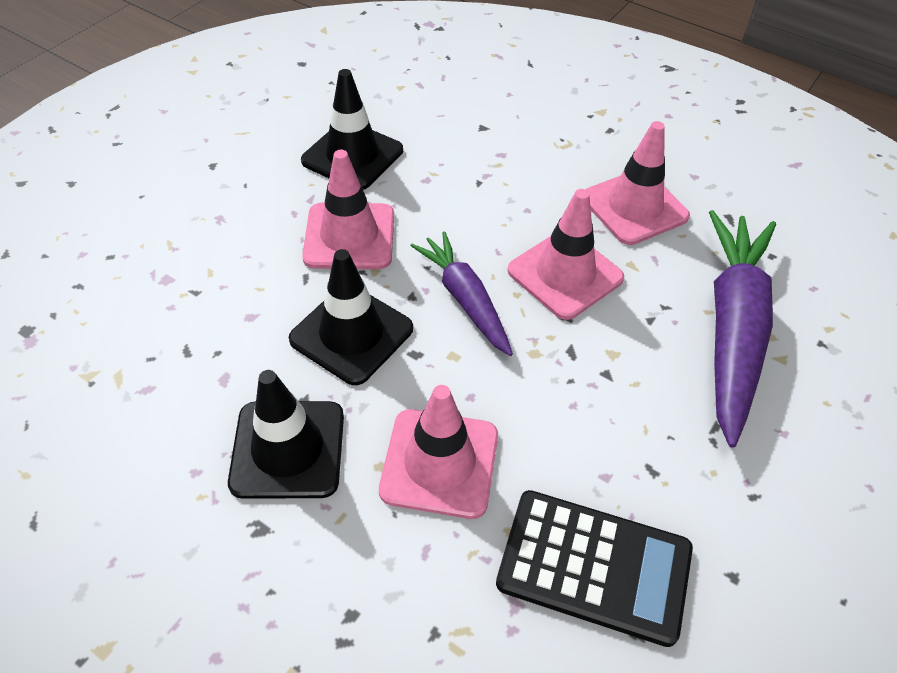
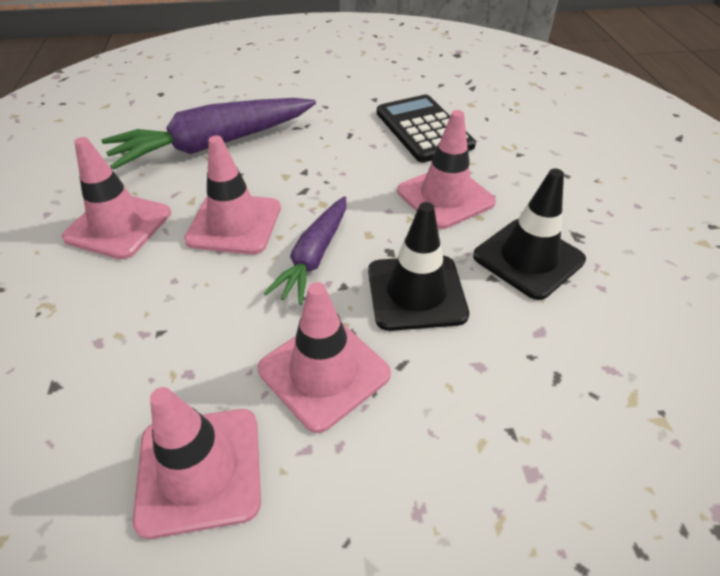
camera: 130 degrees left, 5 degrees down
black traffic cone [301,69,403,190] -> pink traffic cone [133,387,261,539]

